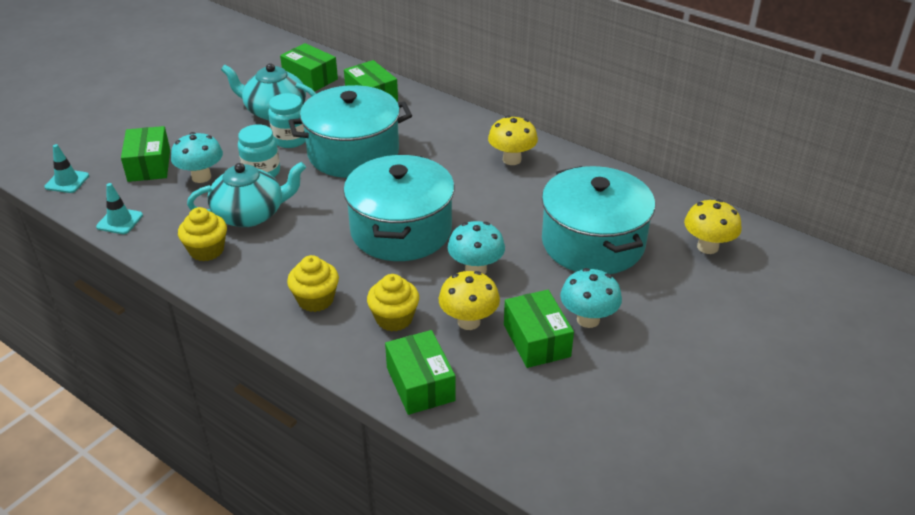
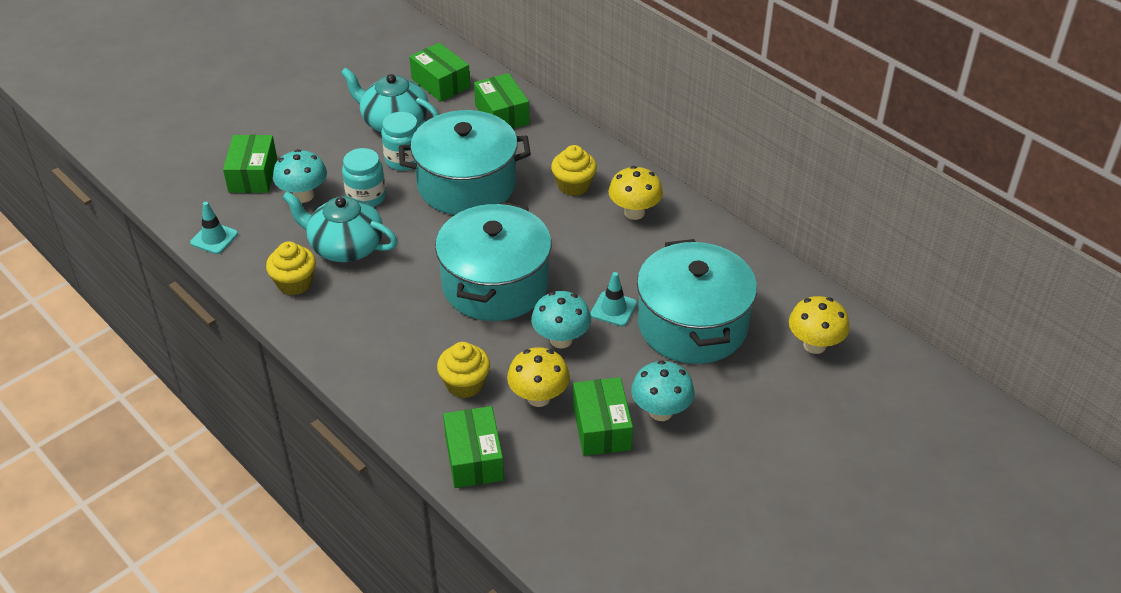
camera: 10 degrees right, 5 degrees up
turquoise traffic cone [44,144,89,193] -> turquoise traffic cone moved to [590,272,637,326]
turquoise teapot [187,162,306,227] -> turquoise teapot turned 150 degrees counterclockwise [282,191,398,262]
yellow cupcake [287,255,339,312] -> yellow cupcake moved to [551,145,597,196]

